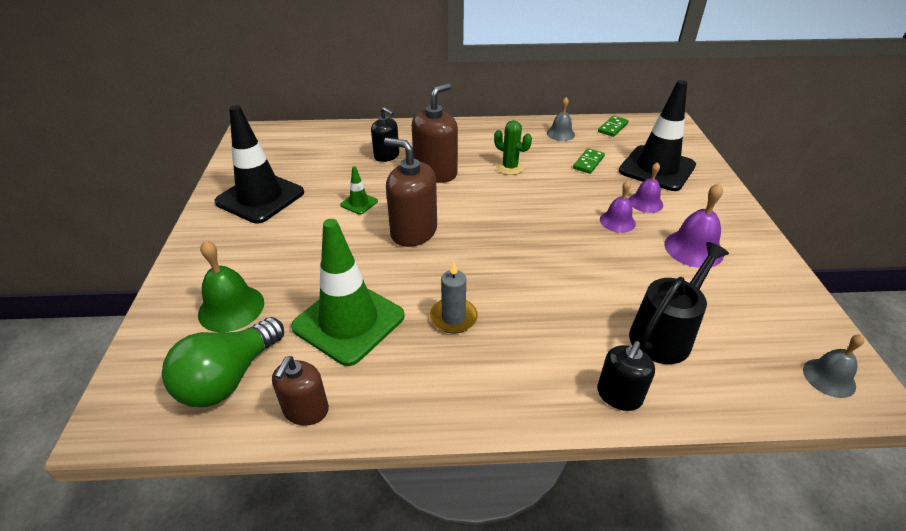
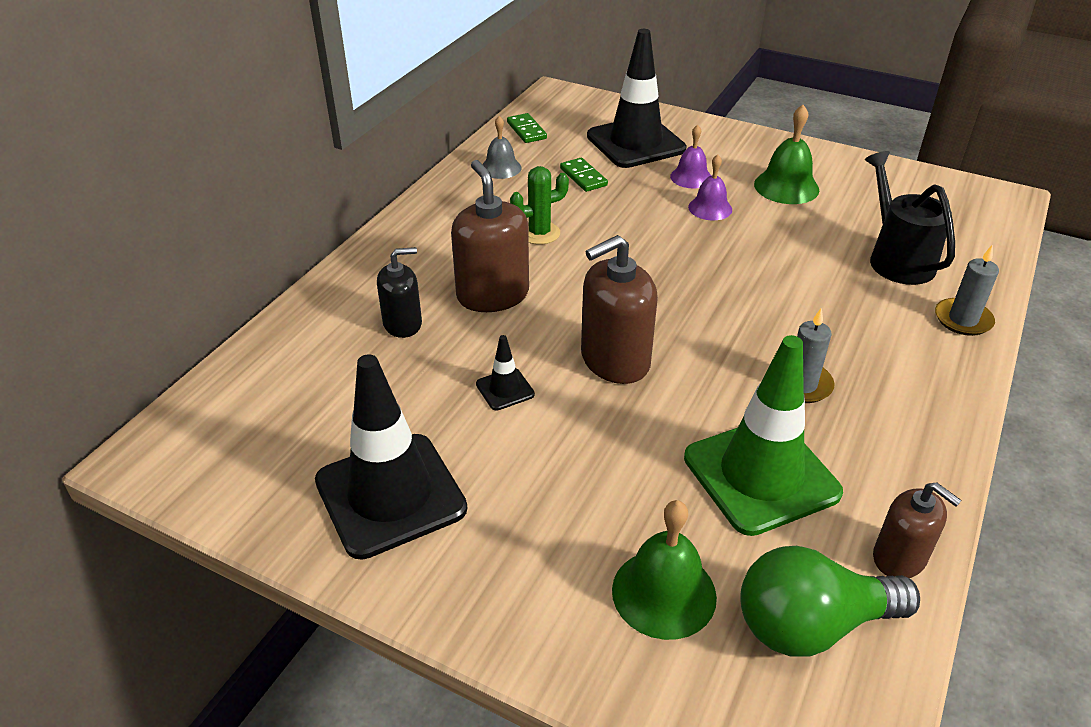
camera: 60 degrees left, 0 degrees up
green light bulb [162,317,284,407] -> green light bulb turned 105 degrees clockwise [740,546,920,656]
green traffic cone [340,166,378,214] -> black traffic cone [476,335,535,410]
black soap dispenser [597,341,655,411] -> grey candle [935,244,999,336]
purple bell [664,183,724,268] -> green bell [754,105,819,204]
grey bell [803,335,865,398] -> none

